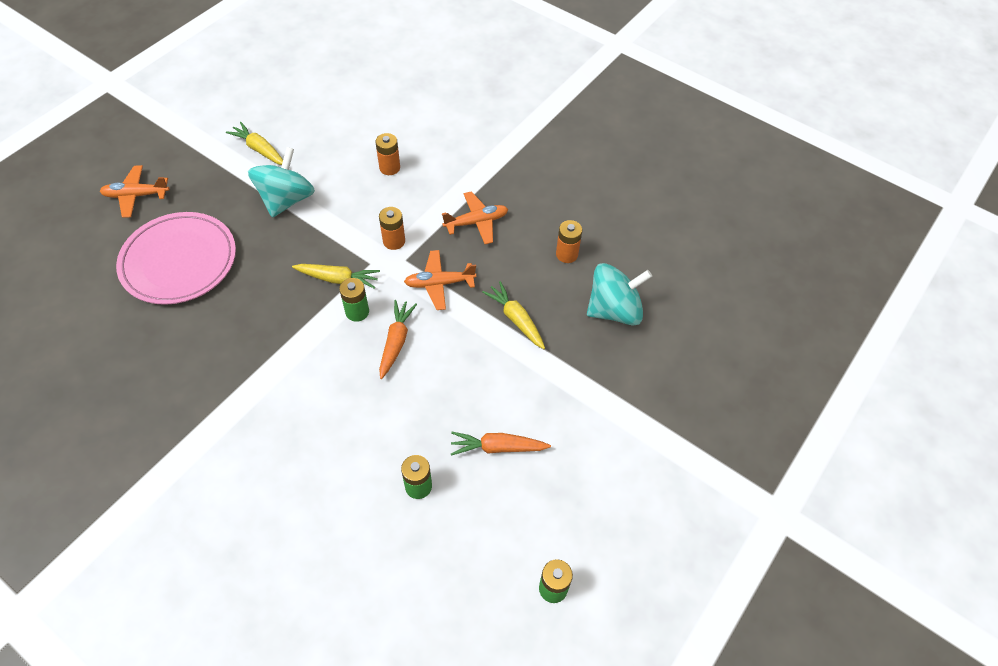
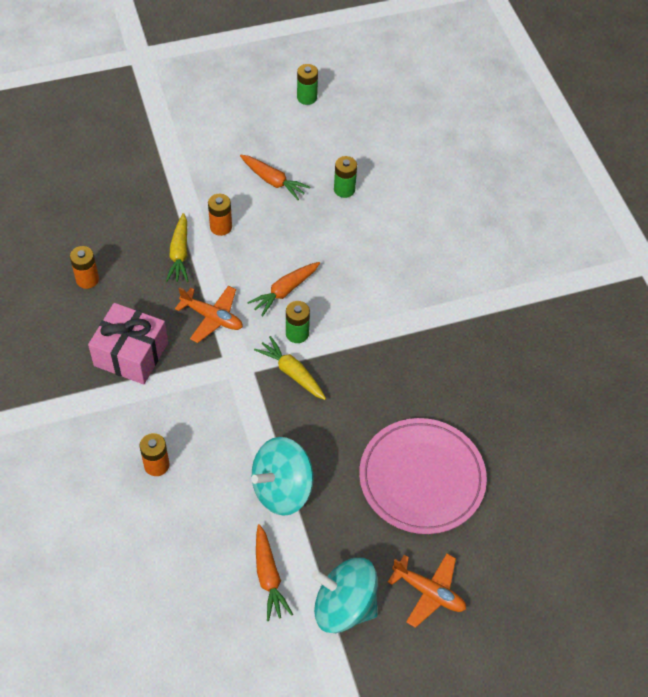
camera: 145 degrees left, 0 degrees up
yellow carrot [226,122,283,165] -> orange carrot [256,524,293,621]
orange battery [379,207,405,250] -> orange battery moved to [208,194,232,236]
orange plane [442,191,508,244] -> pink gift [88,303,168,385]
turquoise spinning top [587,263,652,325] -> turquoise spinning top moved to [312,558,378,633]

